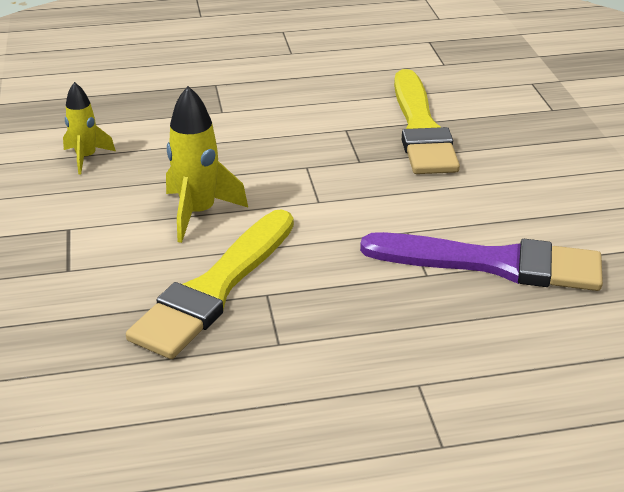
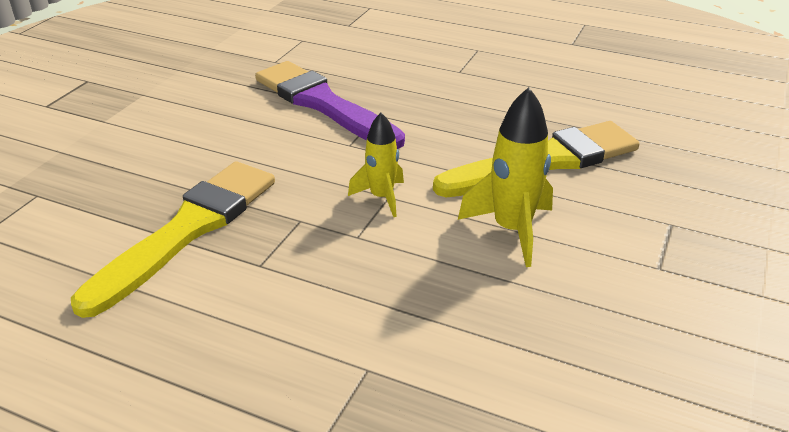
camera: 145 degrees left, 0 degrees up
yellow rocket [63,82,116,174] -> yellow rocket moved to [348,113,404,217]

